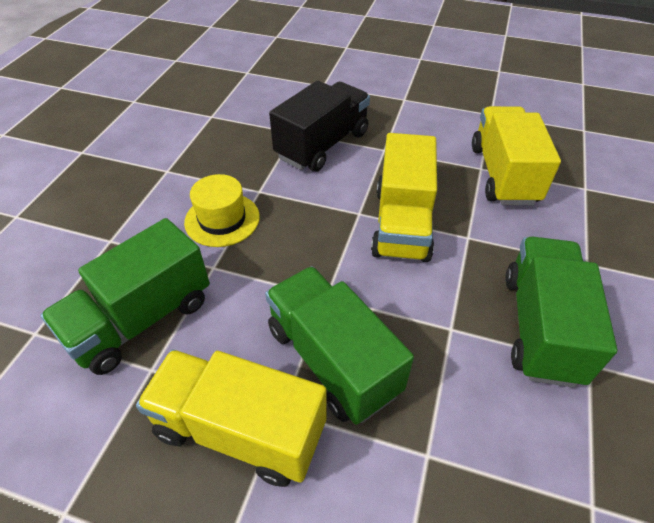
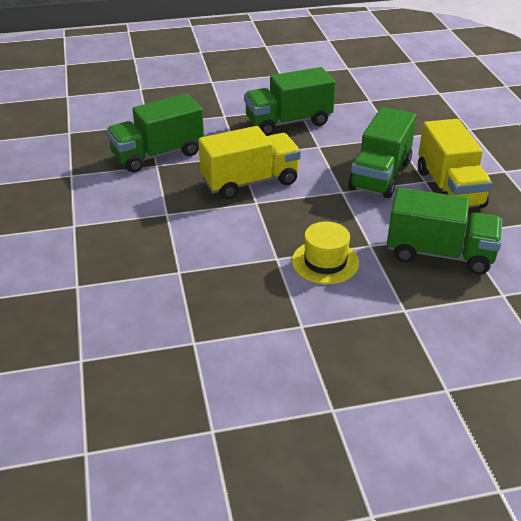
camera: 120 degrees left, 10 degrees down
black truck [269,81,370,172] -> none
yellow truck [472,106,561,205] -> green truck [106,94,204,173]

